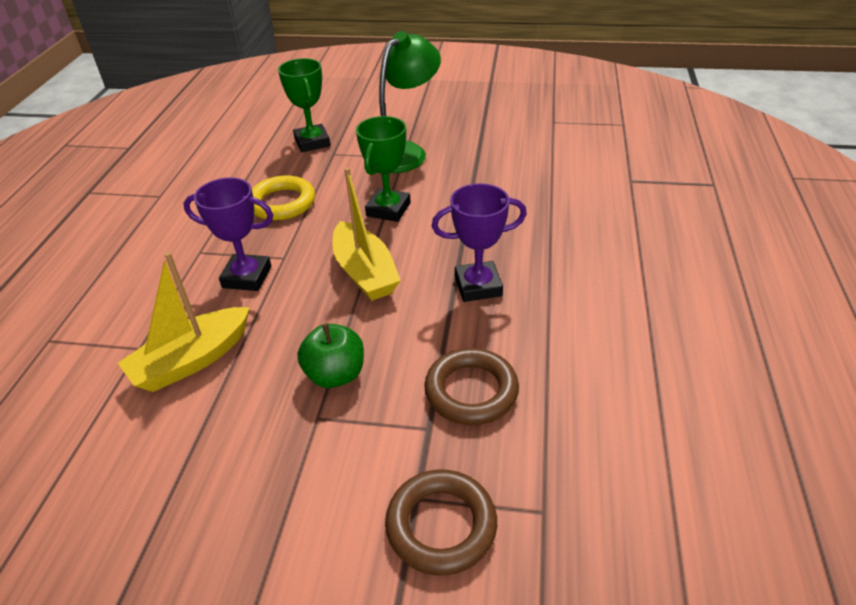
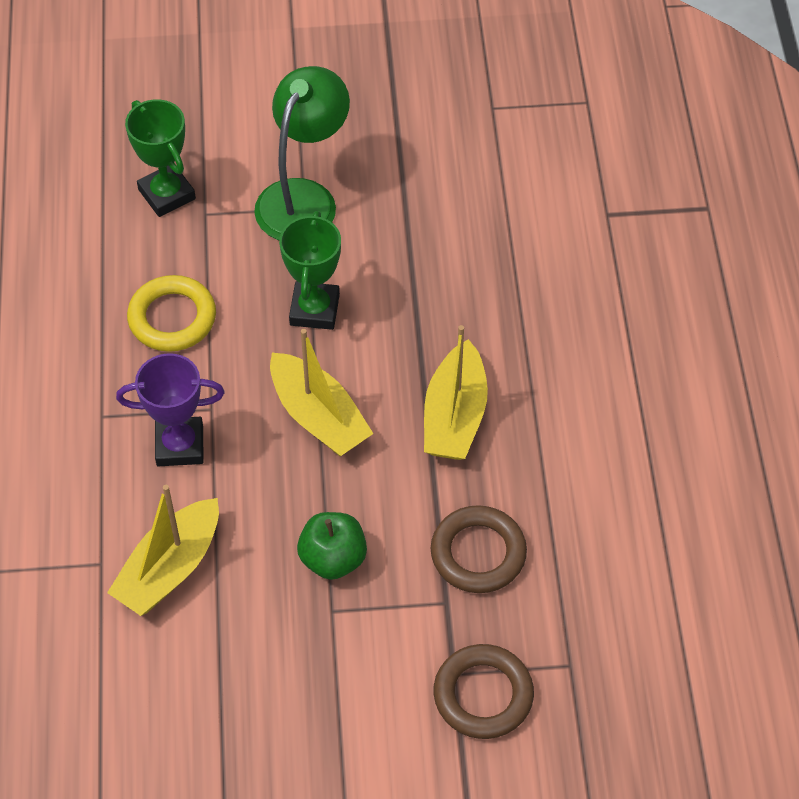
camera: 15 degrees left, 15 degrees up
purple trophy [432,183,527,302] -> yellow boat [424,325,488,460]

